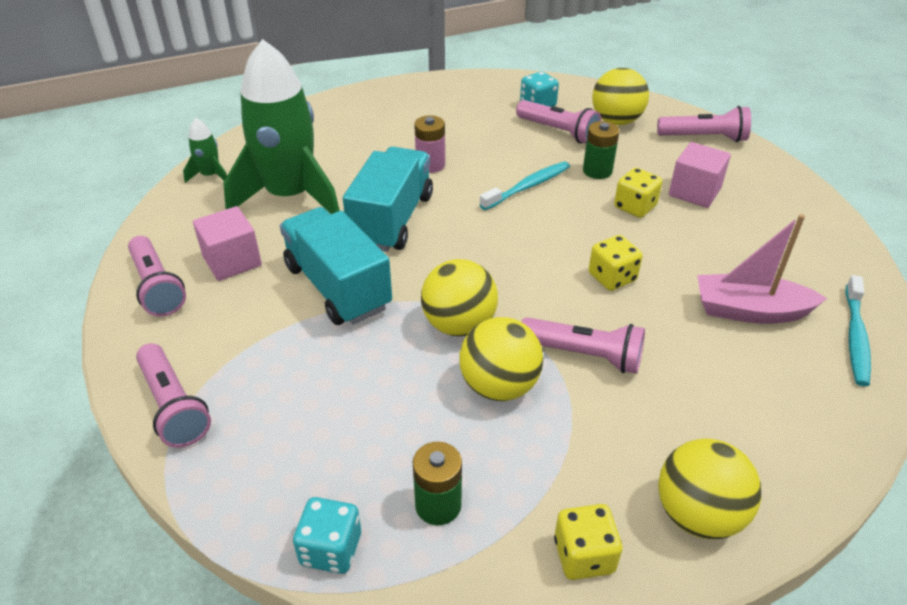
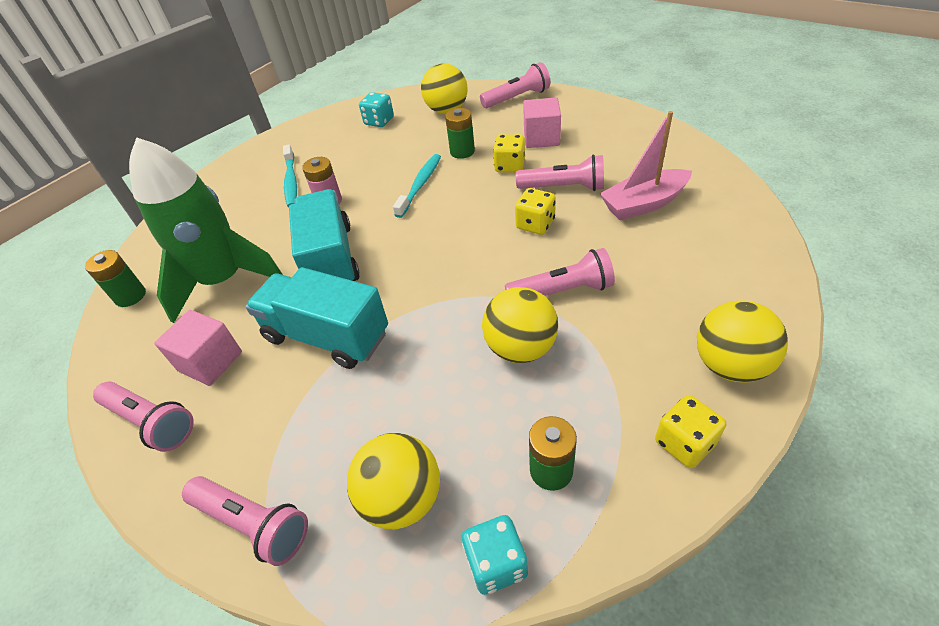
camera: 25 degrees left, 5 degrees up
green rocket [183,118,227,183] -> green battery [85,250,146,307]
yellow ball [421,259,498,336] -> yellow ball moved to [347,433,440,529]
pink flashlight [516,100,601,143] -> pink flashlight moved to [516,155,604,191]
turquoise toothbrush [845,275,871,386] -> turquoise toothbrush moved to [283,145,297,207]

